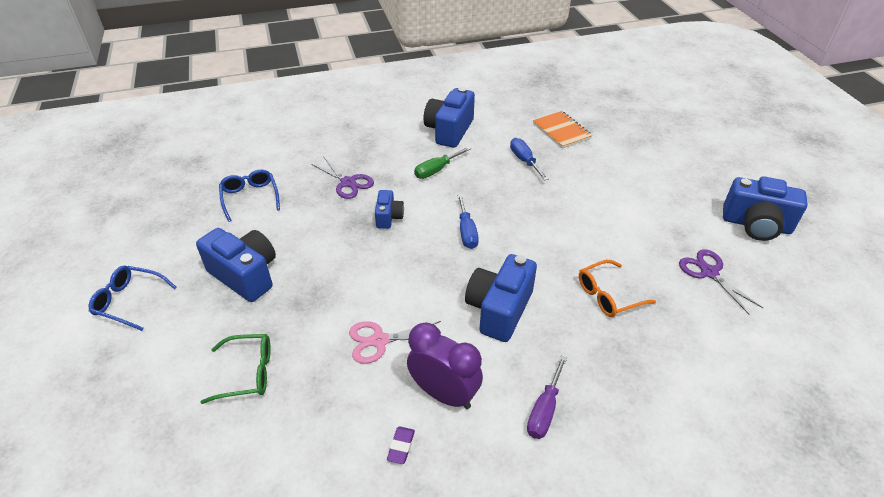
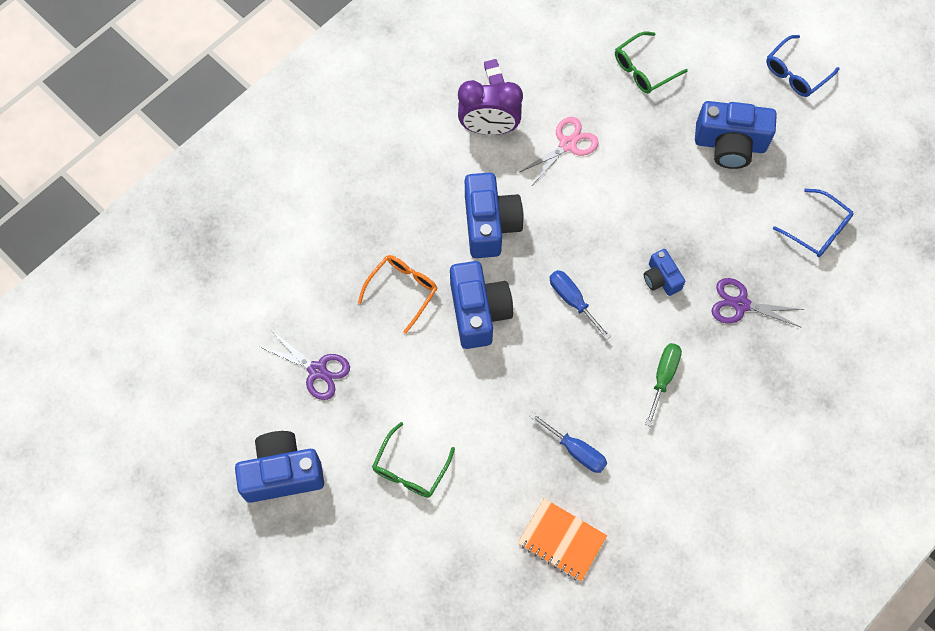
camera: 150 degrees right, 25 degrees up
blue glasses [89,266,176,331] -> blue glasses turned 150 degrees clockwise [766,35,839,97]
blue camera [424,87,475,148] -> blue camera moved to [450,261,513,349]
purple screwdriver [527,355,567,439] -> none
none -> green glasses [372,422,455,498]

